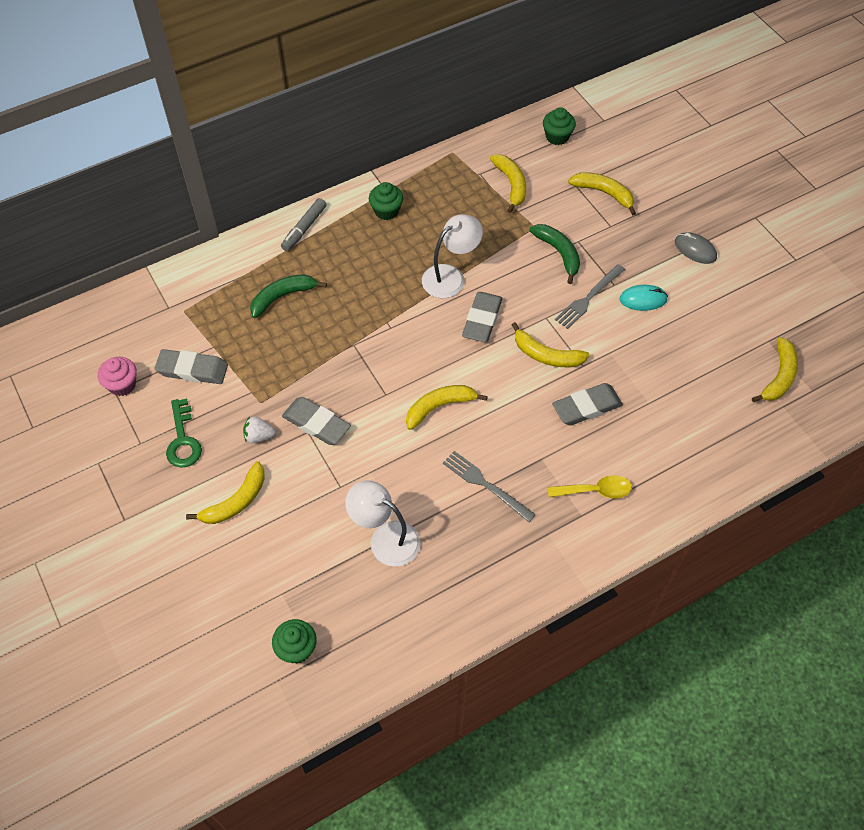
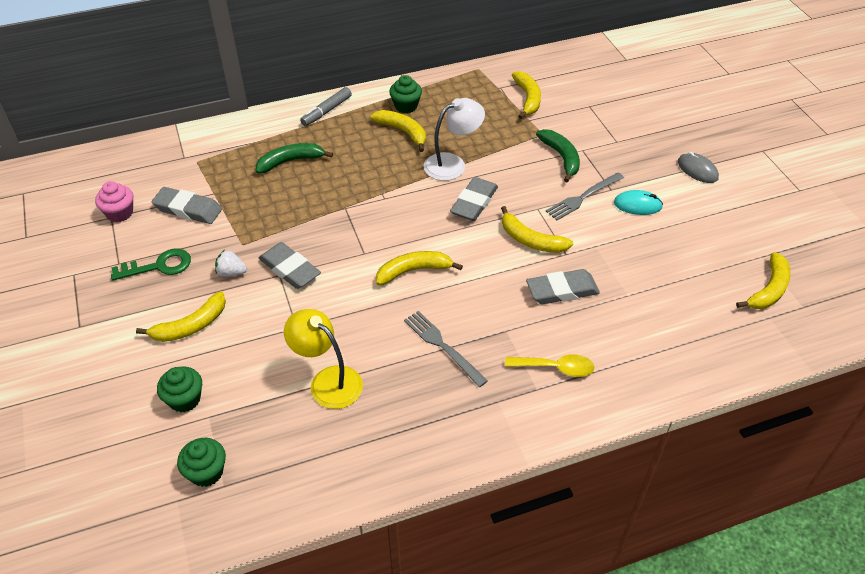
camera: 10 degrees right, 10 degrees down
green key [166,399,202,468] -> green key turned 105 degrees counterclockwise [111,249,191,281]
white lamp [345,480,421,567] -> yellow lamp [284,309,363,409]
green cupcake [543,107,576,145] -> green cupcake moved to [157,367,202,412]
yellow banana [568,172,636,215] -> yellow banana moved to [370,110,426,152]

